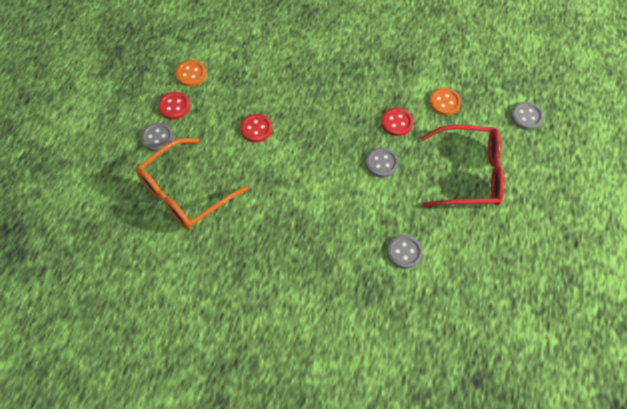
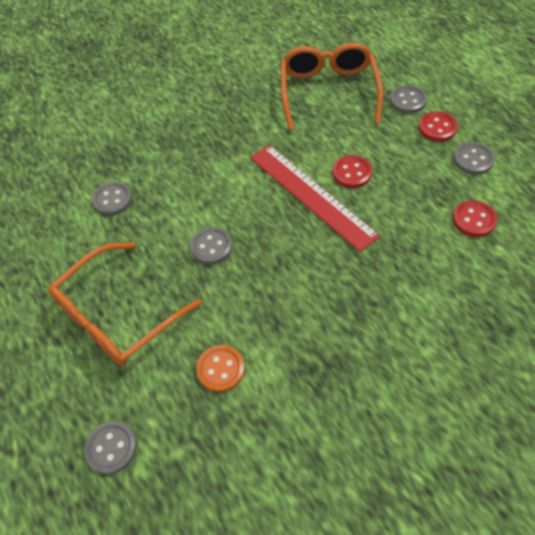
camera: 135 degrees right, 5 degrees down
orange button [175,60,206,86] -> grey button [453,142,495,175]
red button [381,108,413,136] -> red button moved to [453,200,497,237]
red glasses [420,125,504,207] -> orange glasses [48,242,202,366]
none -> red ruler [250,145,380,252]

